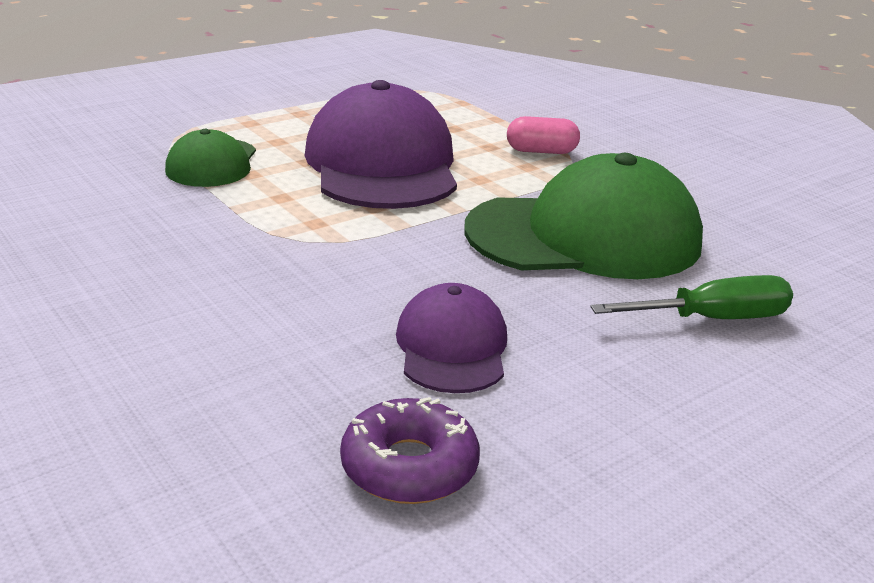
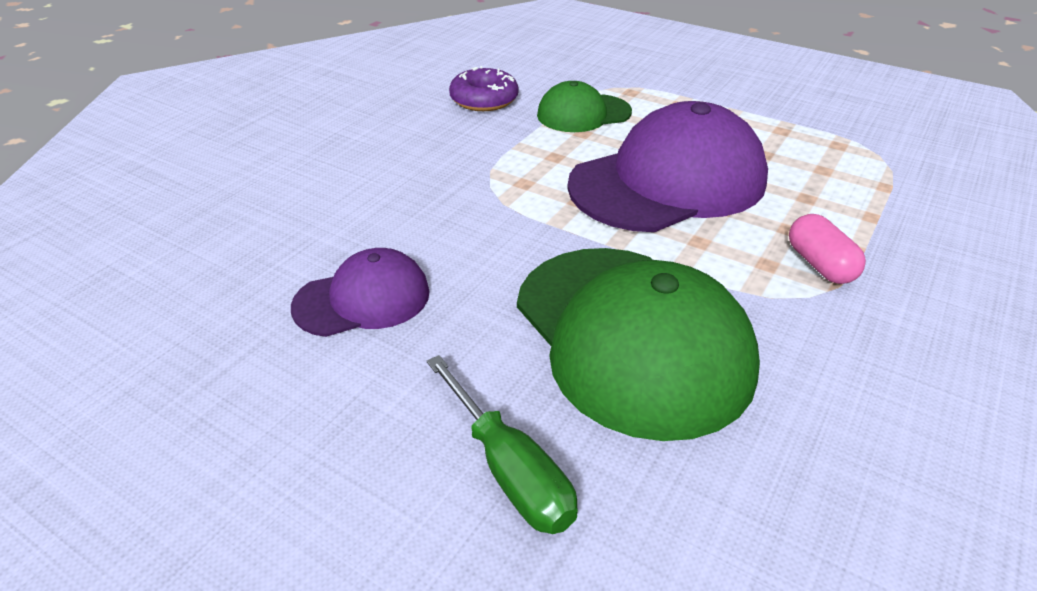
camera: 70 degrees right, 10 degrees up
purple donut [340,397,480,504] -> purple donut moved to [449,66,519,111]

